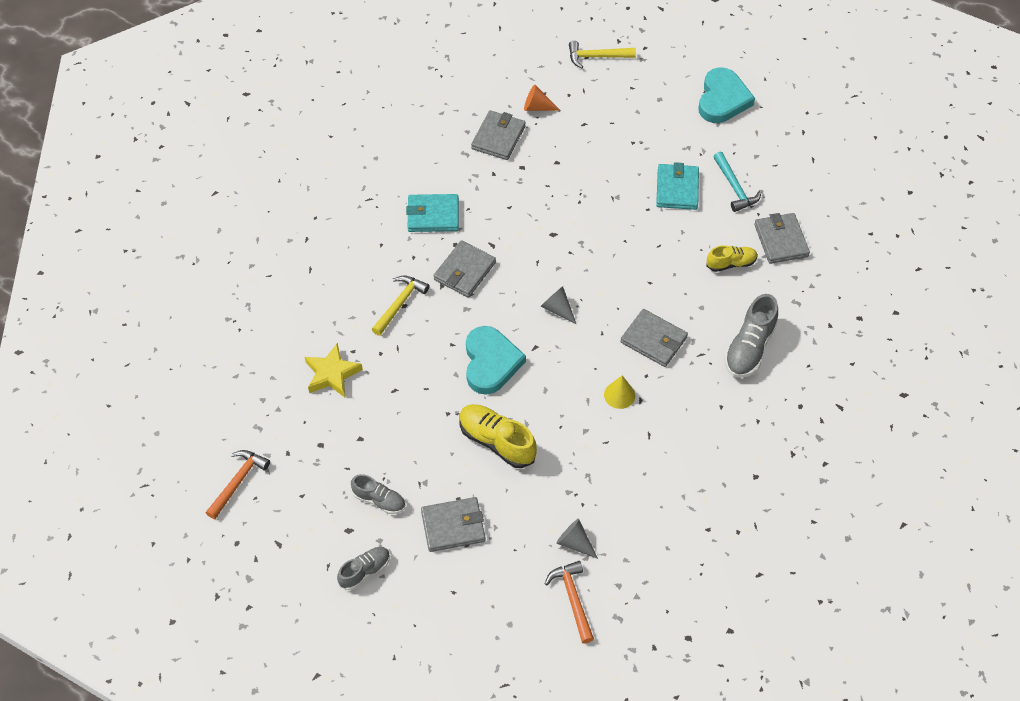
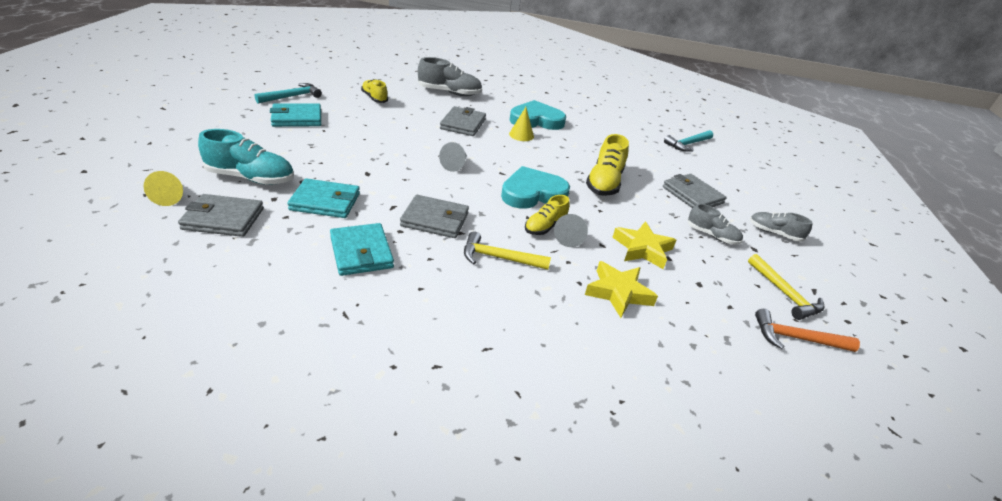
camera: 115 degrees left, 20 degrees down
grey shoe [351,474,405,514] -> grey shoe turned 120 degrees clockwise [687,204,743,245]
orange cone [524,85,561,111] -> yellow cone [143,171,183,206]
orange hammer [545,561,594,643] -> turquoise hammer [664,130,713,152]
grey cone [556,519,598,559] -> grey cone moved to [554,214,588,247]
yellow hammer [569,41,636,68] -> yellow hammer moved to [748,254,824,320]
turquoise heart [698,67,755,123] -> turquoise heart moved to [509,100,566,130]
grey wallet [754,213,810,264] -> none
none -> turquoise shoe [198,129,294,185]
none -> turquoise wallet [287,178,360,218]
none -> yellow shoe [525,195,570,235]
none -> yellow star [612,222,676,269]

